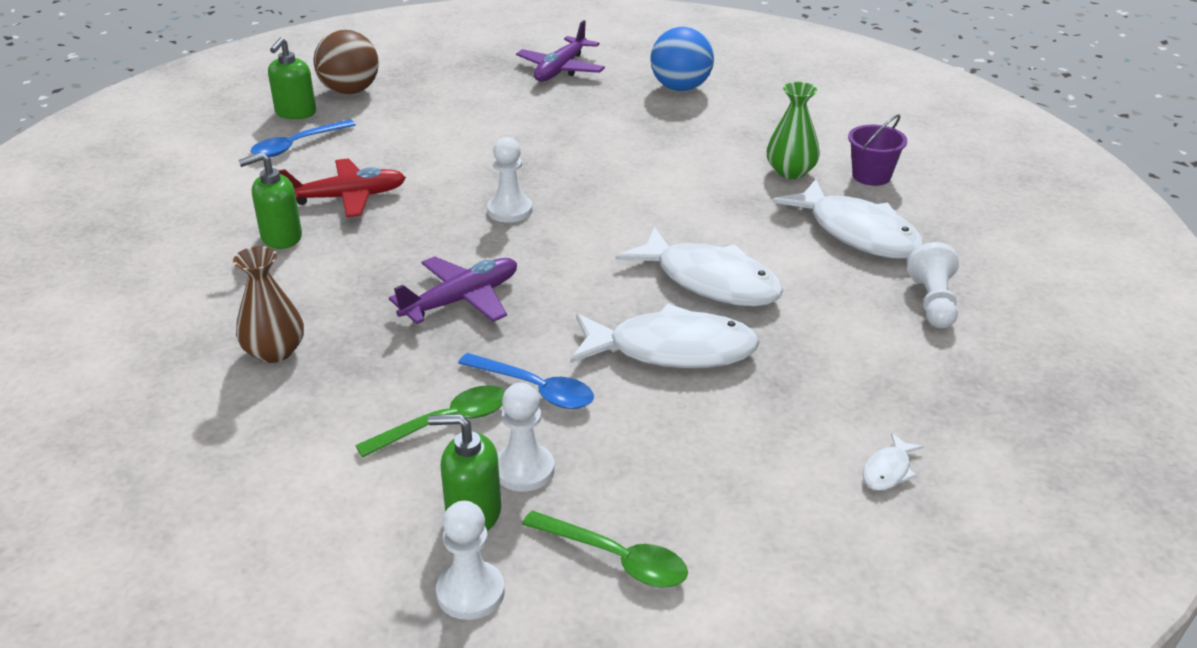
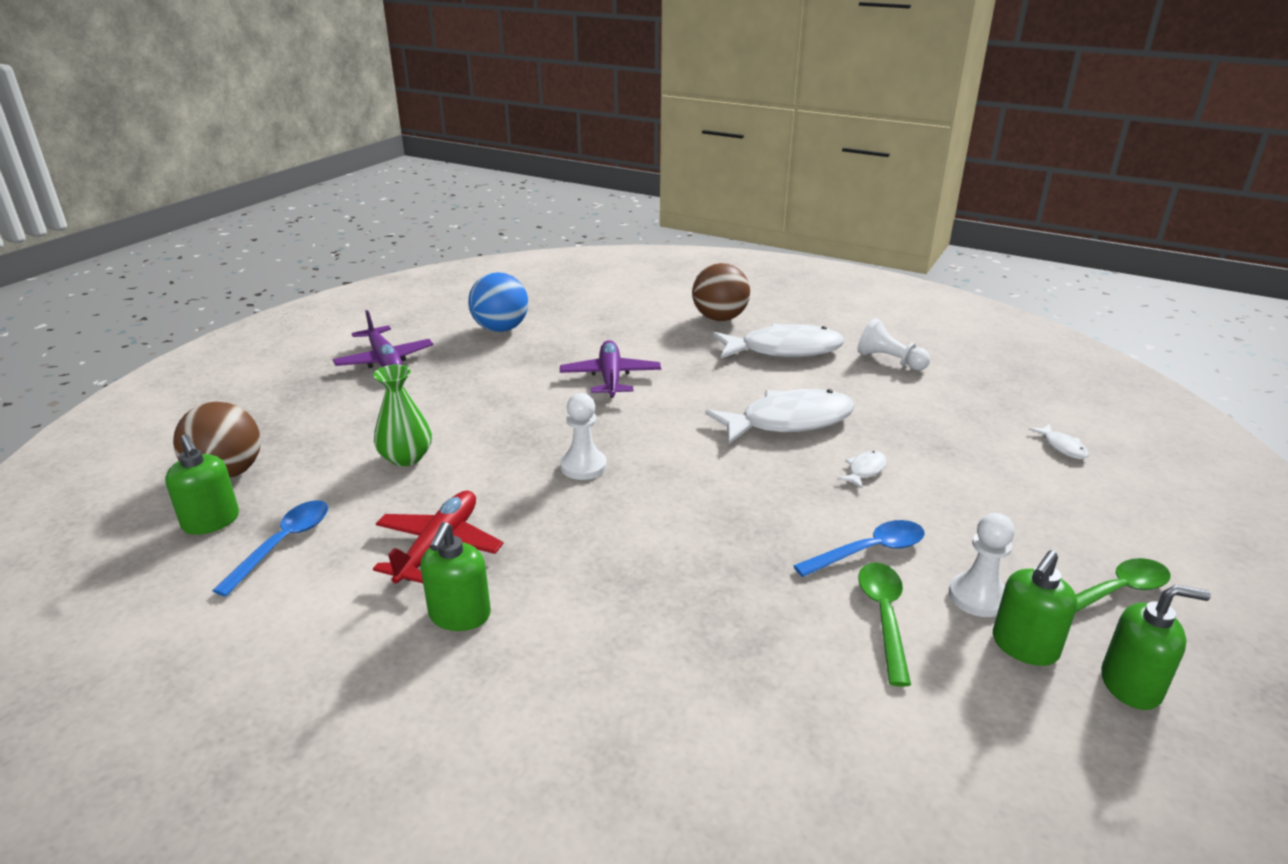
camera: 55 degrees left, 5 degrees down
brown vase [233,246,304,363] -> none
blue spoon [251,120,356,157] -> blue spoon turned 150 degrees counterclockwise [212,500,328,597]
purple plane [389,256,517,324] -> purple plane moved to [560,340,661,398]
white pawn [436,501,505,620] -> green soap dispenser [1101,585,1211,710]
white fish [570,304,760,368] -> white fish [837,451,887,489], size x0.42
green vase [767,82,820,179] -> green vase moved to [373,365,432,466]
purple bucket [848,114,907,186] -> brown ball [692,263,750,321]

